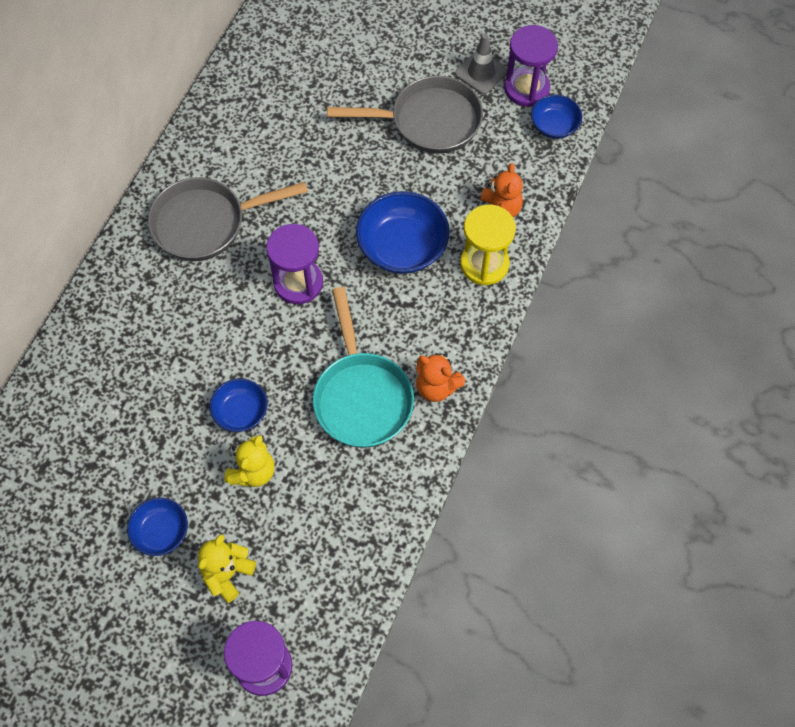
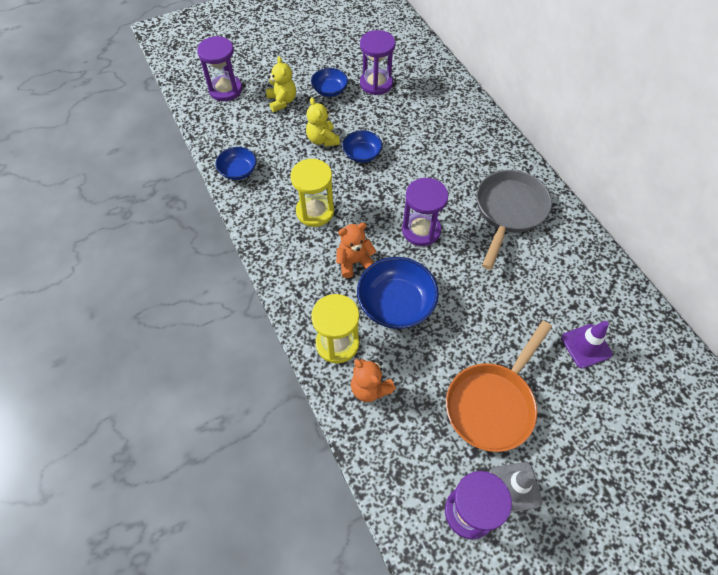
camera: 130 degrees right, 5 degrees down
turquoise pan [313,287,414,448] -> yellow hourglass [291,159,334,227]
grey pan [327,76,483,154] -> orange pan [446,321,552,452]
orange teddy bear [416,353,466,402] -> orange teddy bear moved to [336,223,376,278]
blue bowl [531,95,582,139] -> blue bowl moved to [216,147,256,180]
none -> purple hourglass [360,30,395,95]
none -> purple traffic cone [561,321,613,369]

